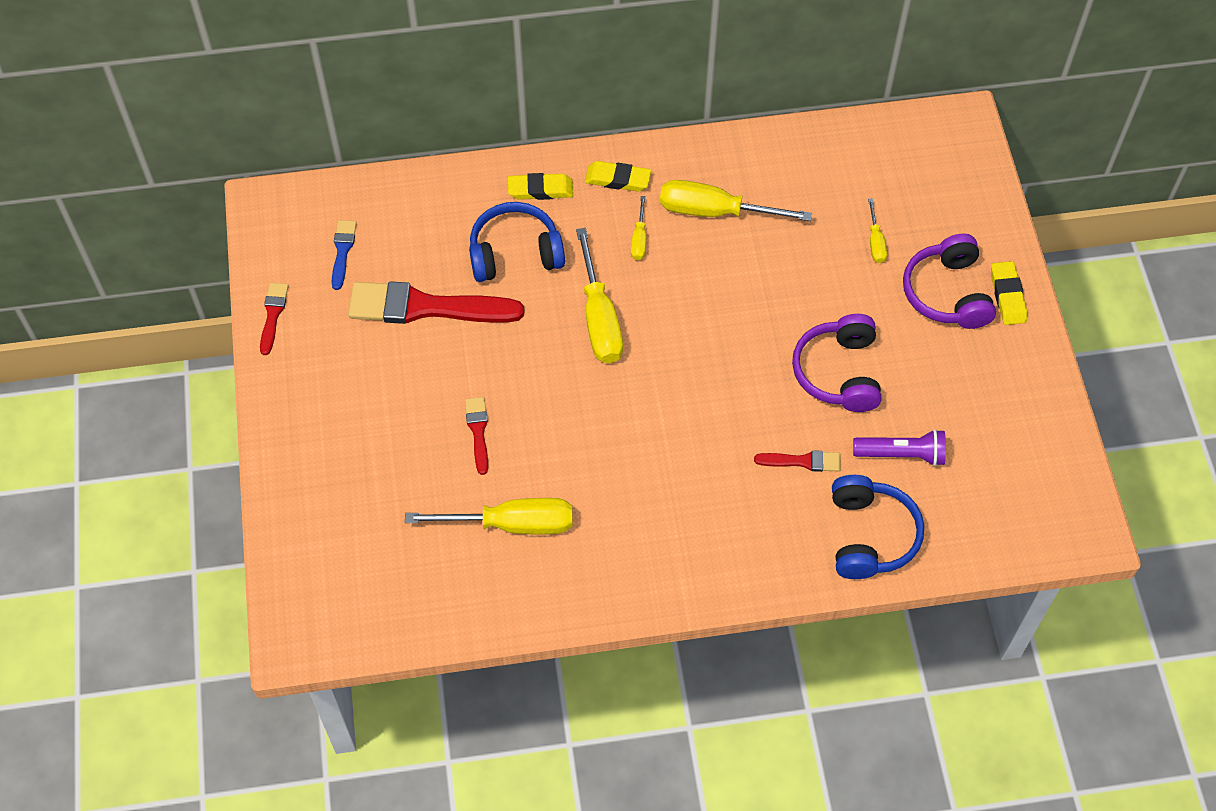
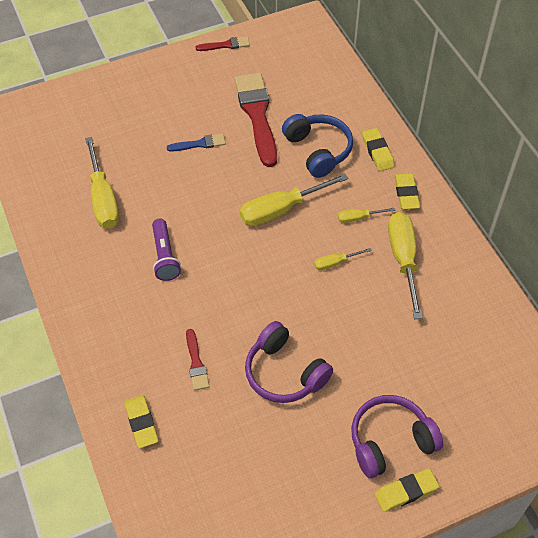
camera: 75 degrees right, 5 degrees down
blue brush [332,220,357,290] -> blue brush moved to [167,134,226,152]
red brush [465,397,488,475] -> none
purple headphones [792,314,882,412] -> purple headphones turned 120 degrees counterclockwise [245,321,333,403]
blue headphones [832,475,924,579] -> yellow eraser [124,395,159,448]
purple flashlight [853,429,946,466] -> purple flashlight moved to [152,219,181,281]
yellow screwdriver [868,199,887,263] -> yellow screwdriver moved to [314,248,372,270]

